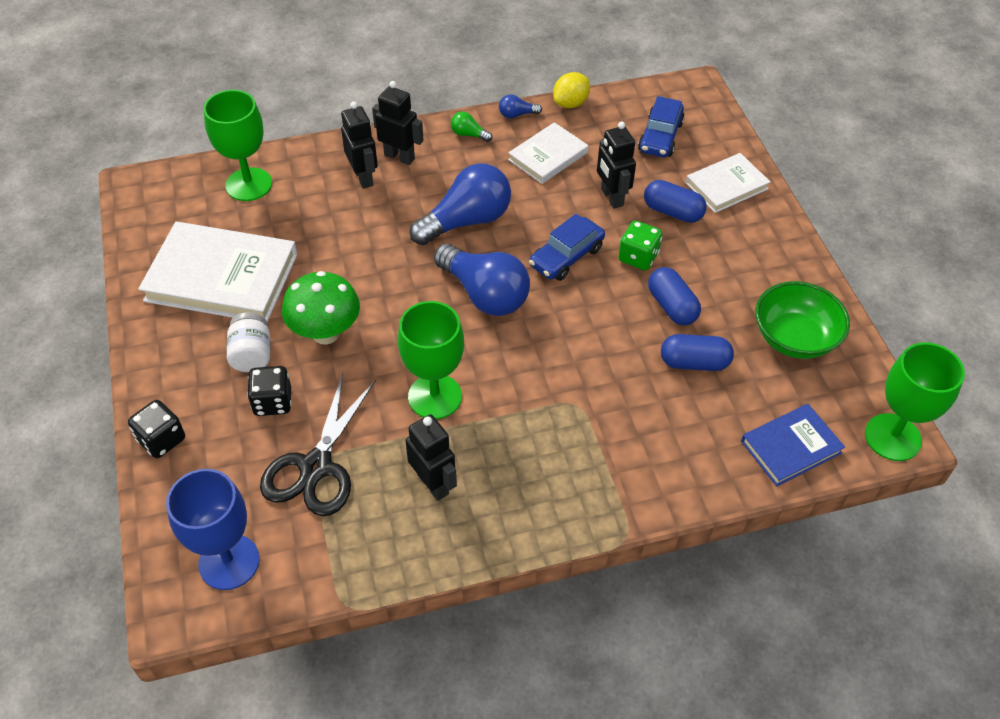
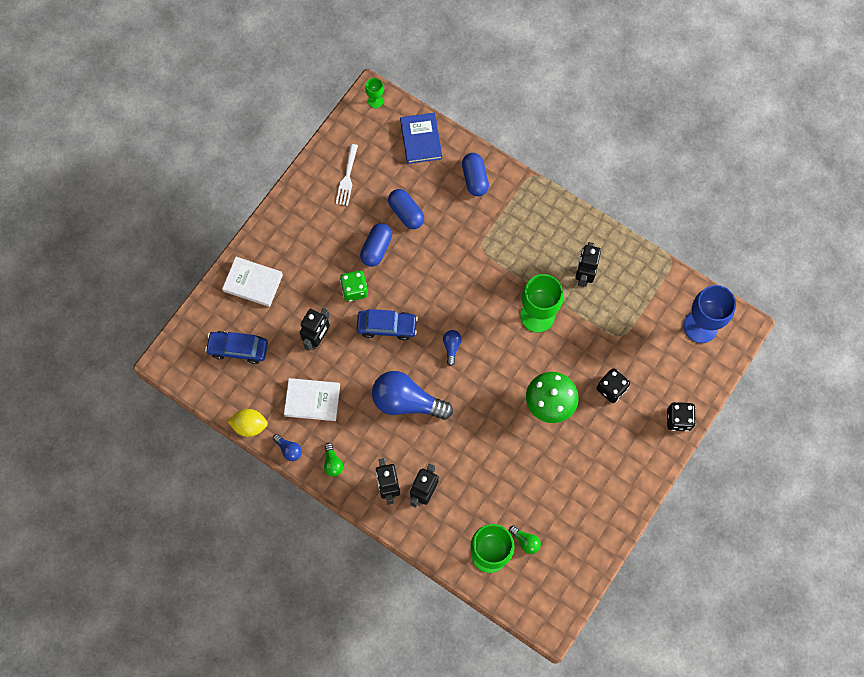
camera: 130 degrees left, 20 degrees up
white book [138,222,298,322] -> none
white jar [226,312,270,372] -> none
black scissors [260,373,376,516] -> none
blue light bulb [434,244,530,316] -> blue light bulb [443,330,462,366], size x0.43
blue car [638,96,685,157] -> blue car turned 150 degrees counterclockwise [205,331,268,364]
blue capsule [644,180,707,223] -> blue capsule moved to [462,153,489,196]
blue book [741,404,845,486] -> blue book turned 60 degrees clockwise [400,113,442,164]
green bowl [756,281,850,359] -> white fork [336,144,358,206]
green goblet [865,342,965,461] -> green goblet [365,78,384,108], size x0.47
none -> green light bulb [509,525,541,554]

